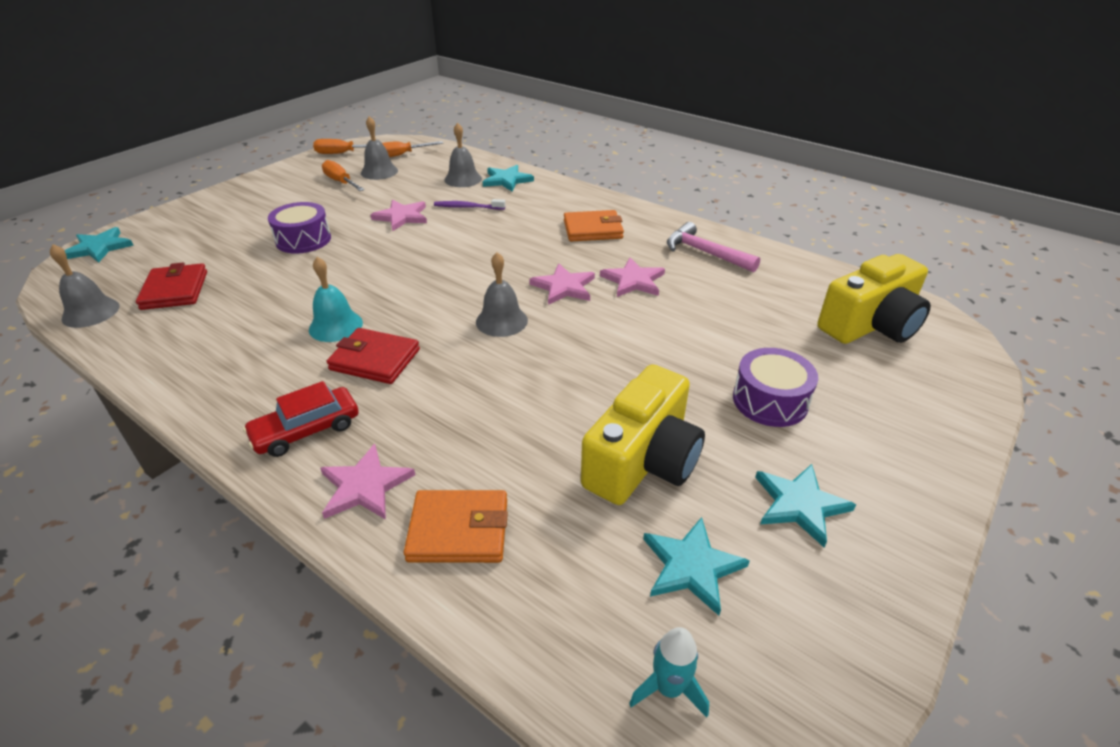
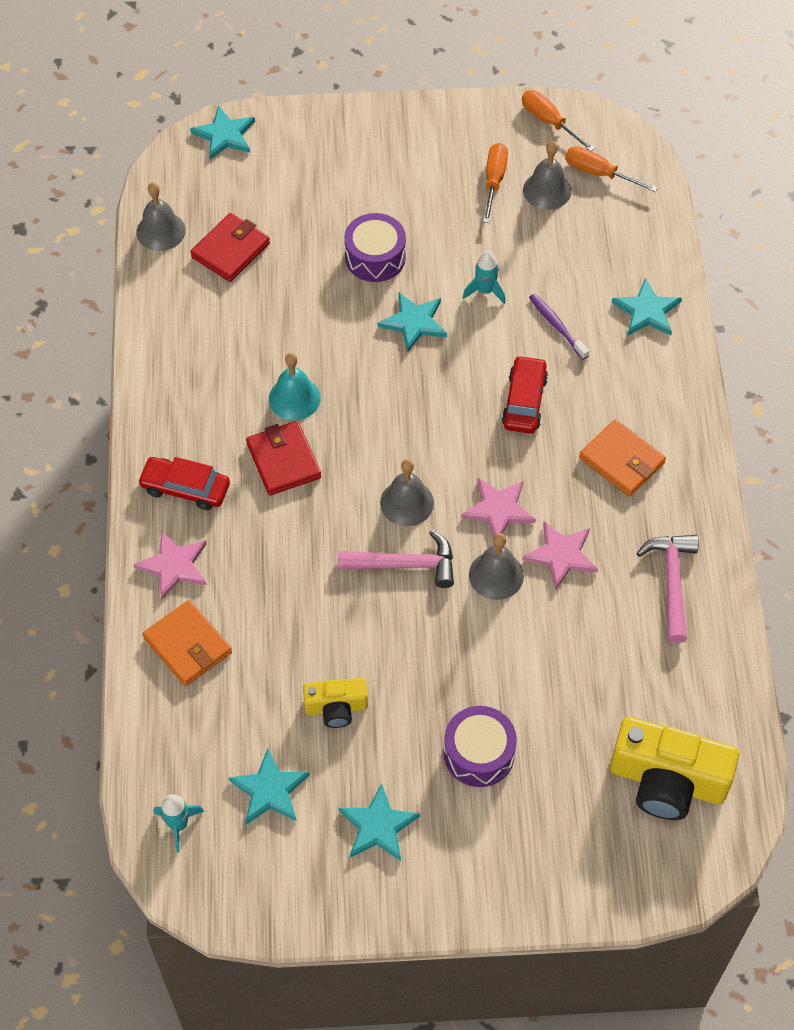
camera: 50 degrees right, 20 degrees up
pink star [371,200,427,231] -> turquoise rocket [463,251,505,304]
grey bell [444,123,482,187] -> grey bell moved to [469,533,524,600]
yellow camera [581,364,705,505] -> yellow camera [303,678,368,728], size x0.54
none -> pink hammer [338,530,454,588]
none -> turquoise star [378,292,447,352]
none -> red car [502,355,548,434]

